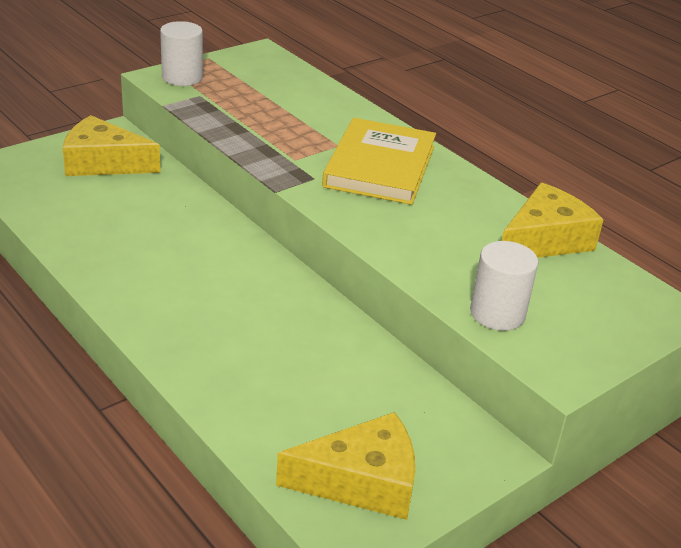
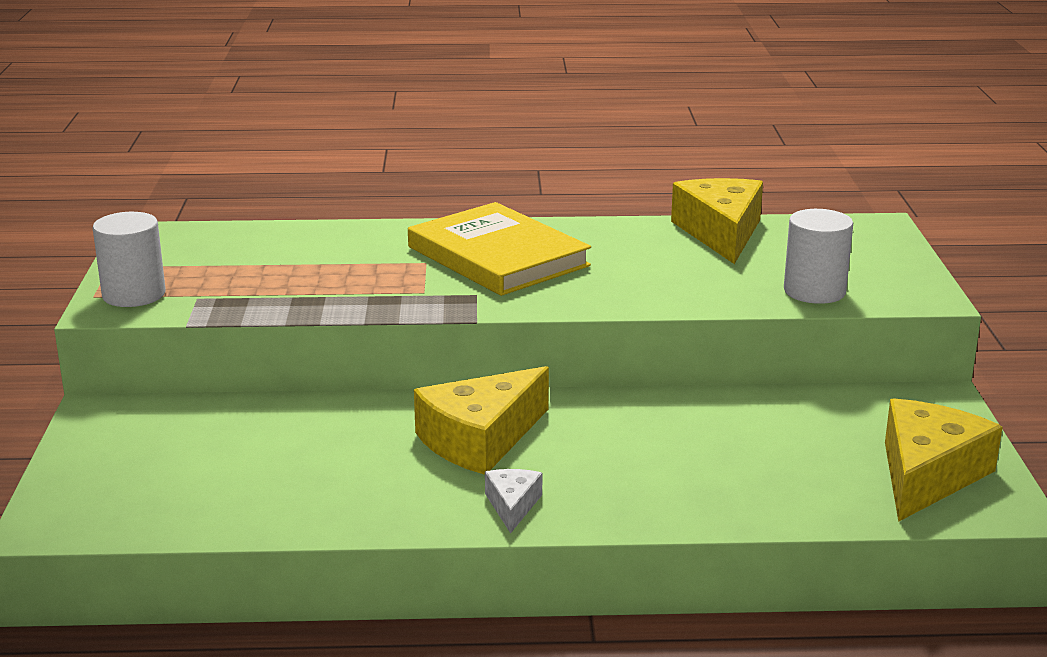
camera: 50 degrees left, 10 degrees down
yellow cheese [63,115,161,176] -> yellow cheese moved to [414,366,549,475]
none -> white cheese [485,469,542,533]

